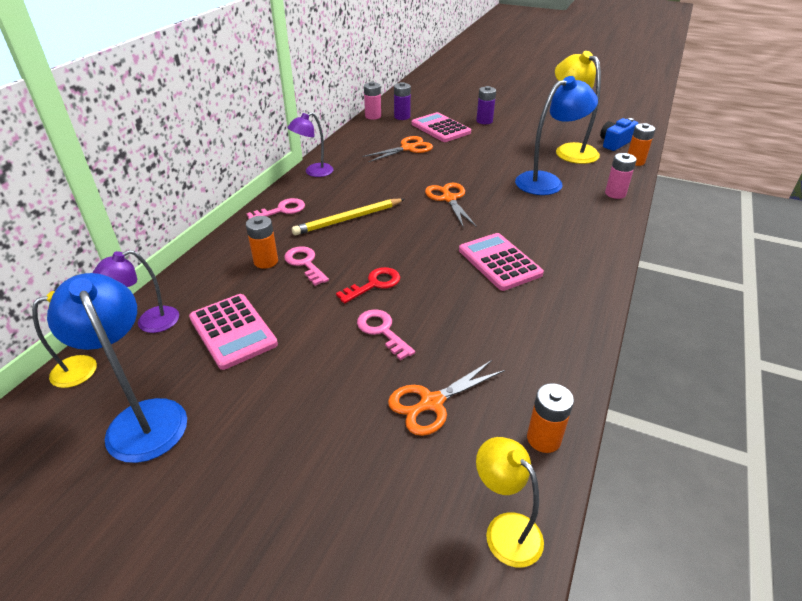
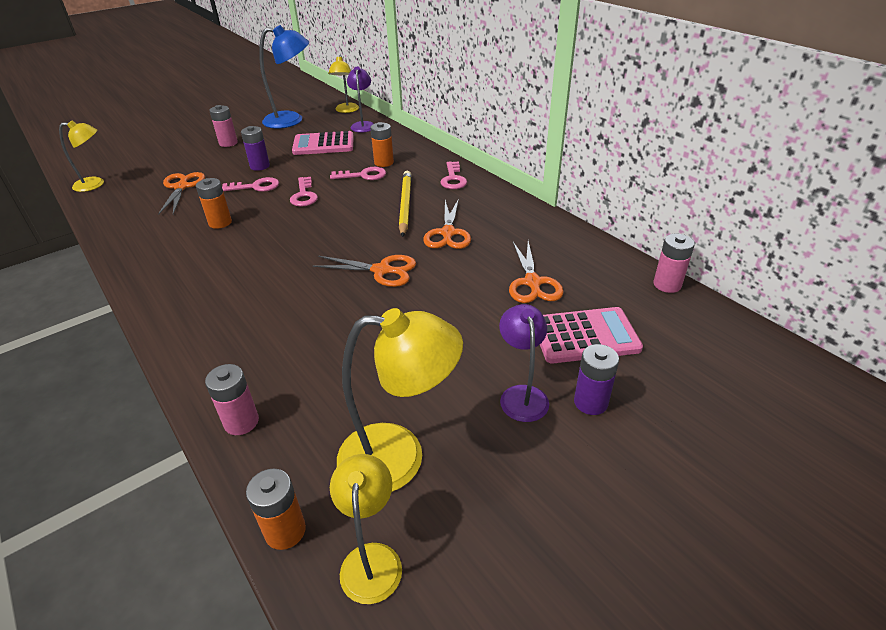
camera: 120 degrees right, 0 degrees up
purple lamp [287,112,334,177] -> purple lamp moved to [499,304,549,422]
red key [336,267,400,303] -> pink key [290,177,318,207]
purple battery [394,82,411,120] -> purple battery moved to [241,126,270,171]
pink calculator [459,233,544,291] -> none
blue lamp [515,76,598,195] -> none
orange battery [527,383,574,453] -> orange battery moved to [196,178,232,229]
blue camera [600,118,638,151] -> yellow lamp [330,454,402,604]
none -> pink battery [209,105,238,147]
none -> orange scissors [423,199,471,249]

